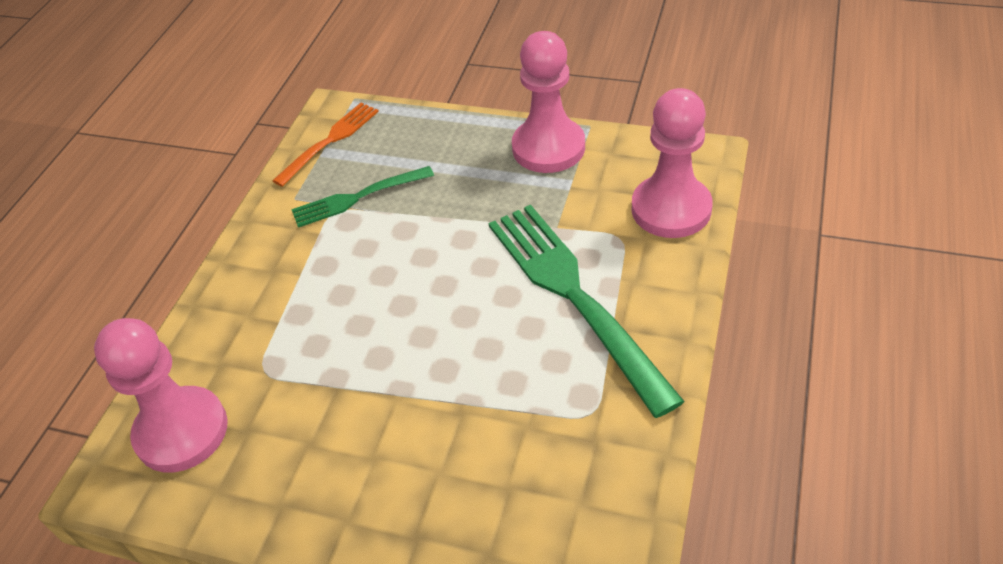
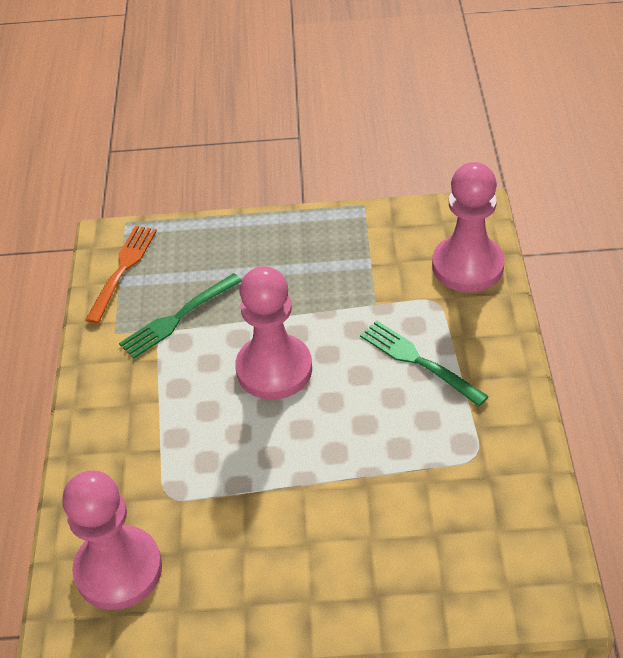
camera: 20 degrees left, 0 degrees up
green fork [489,205,685,418] -> green fork [360,320,489,406], size x0.56
pink pawn [512,31,585,173] -> pink pawn moved to [235,266,312,400]

